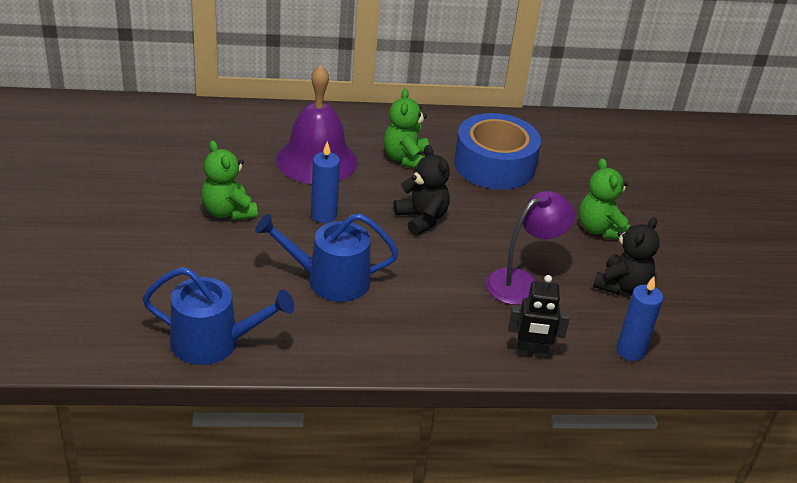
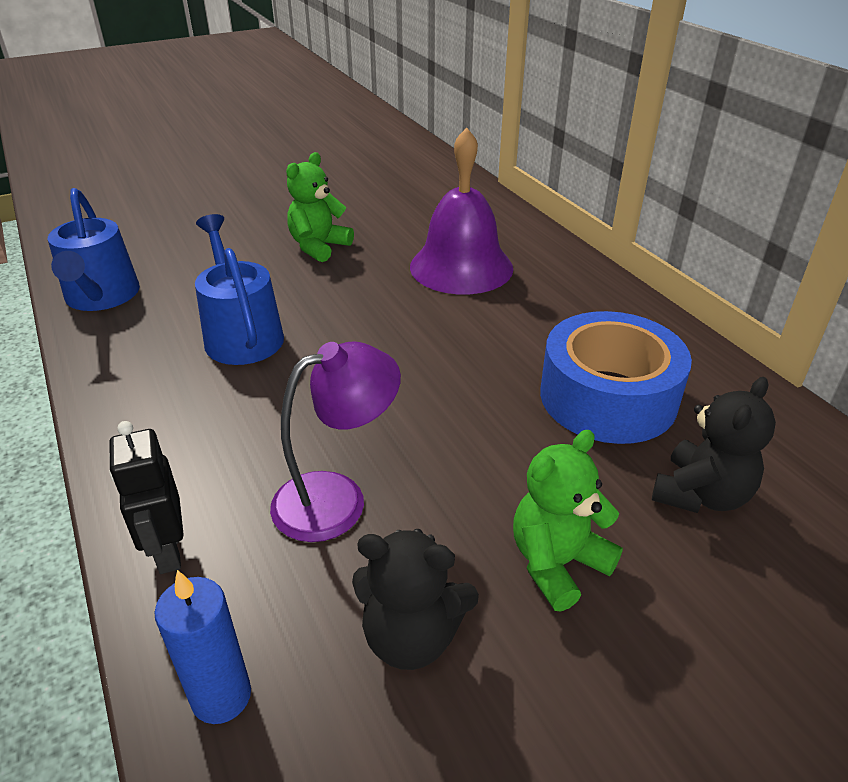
camera: 70 degrees right, 0 degrees up
blue candle [311,141,340,223] -> none
green teddy bear [384,89,429,168] -> none
black teddy bear [393,145,450,236] -> black teddy bear moved to [652,377,776,513]
purple lamp [486,191,575,305] -> purple lamp turned 60 degrees counterclockwise [270,341,401,542]

